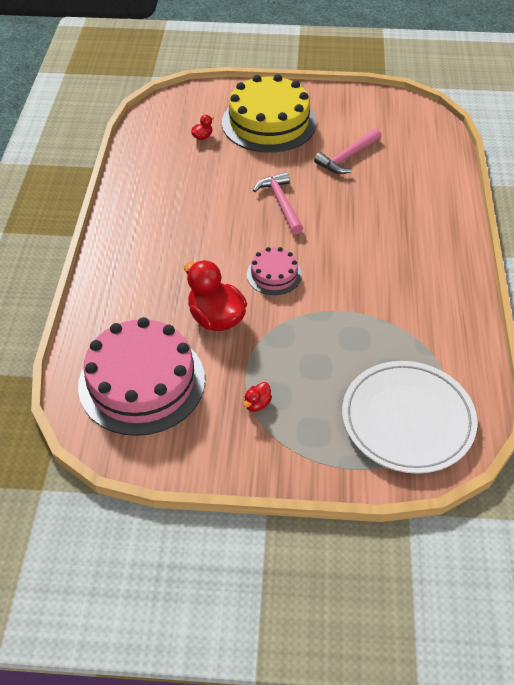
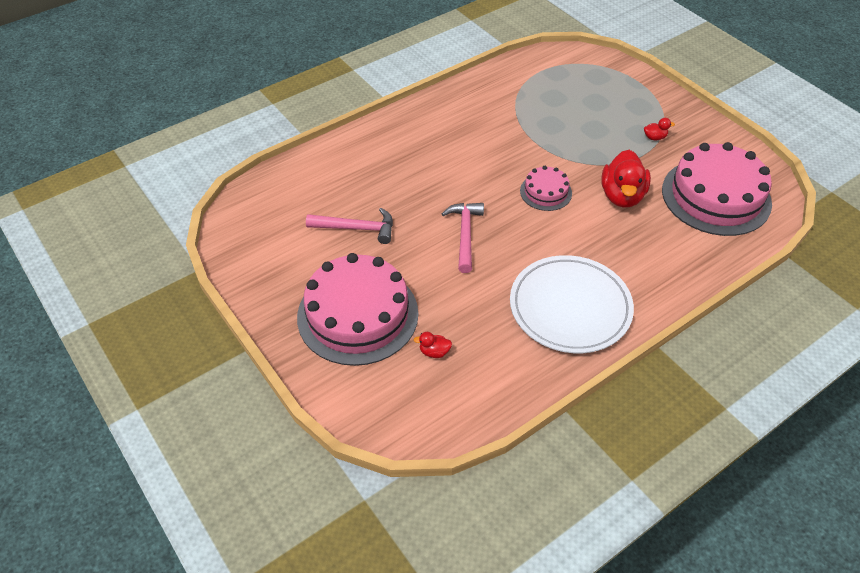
camera: 130 degrees left, 0 degrees up
yellow cake [222,74,317,153] -> pink cake [297,253,418,366]
pink hammer [253,172,303,234] -> pink hammer turned 150 degrees clockwise [442,203,484,273]
white plate [342,361,477,474] -> white plate moved to [510,255,634,353]

